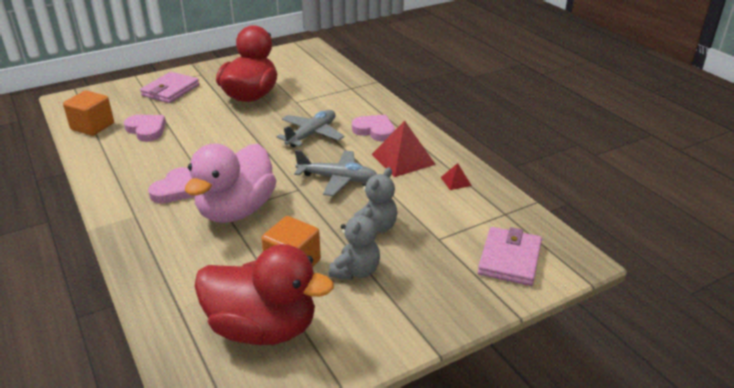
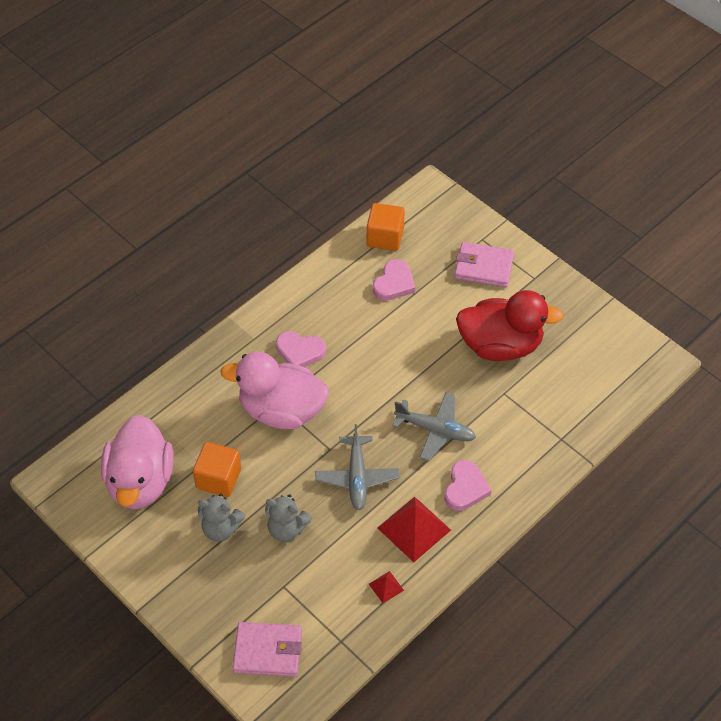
camera: 75 degrees right, 20 degrees up
red duck [194,244,334,345] -> pink duck [101,415,174,509]

